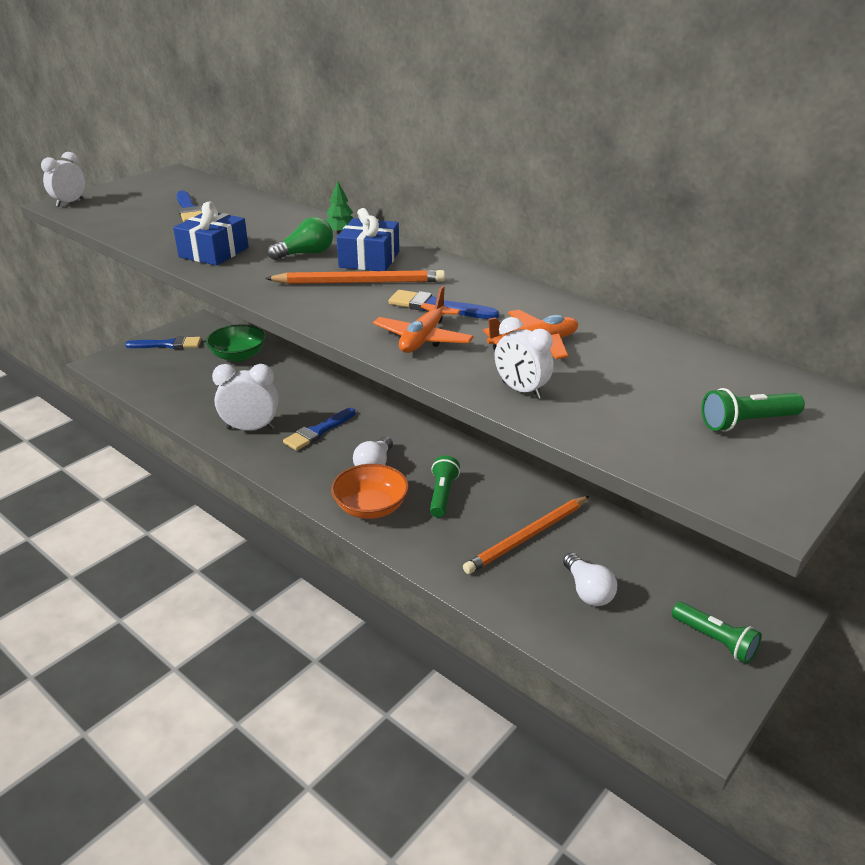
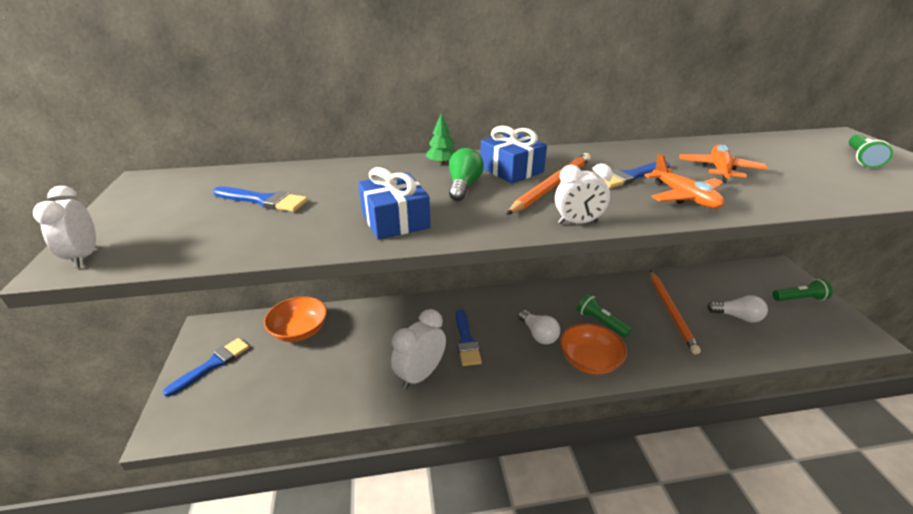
camera: 50 degrees left, 0 degrees up
green bowl [206,324,266,362] -> orange bowl [264,297,327,342]
white clock [495,317,554,399] -> white clock moved to [555,164,612,224]

